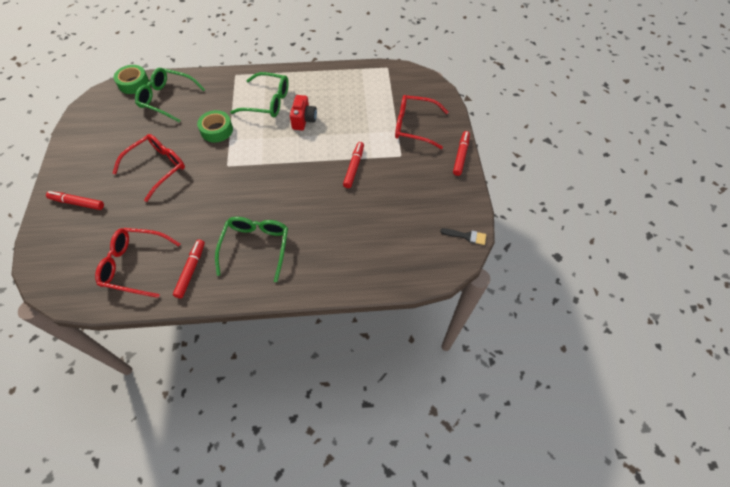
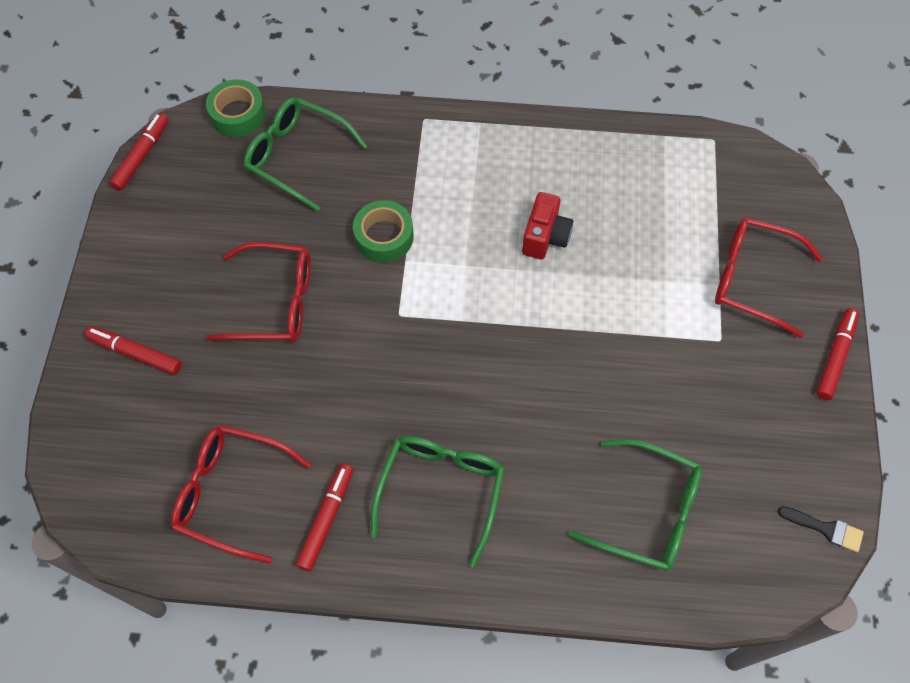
camera: 10 degrees right, 5 degrees up
red glasses [113,134,185,202] -> red glasses turned 45 degrees clockwise [206,242,311,342]
green glasses [230,72,289,117] -> green glasses moved to [569,439,702,571]
red marker [343,142,364,188] -> red marker moved to [109,113,169,191]

